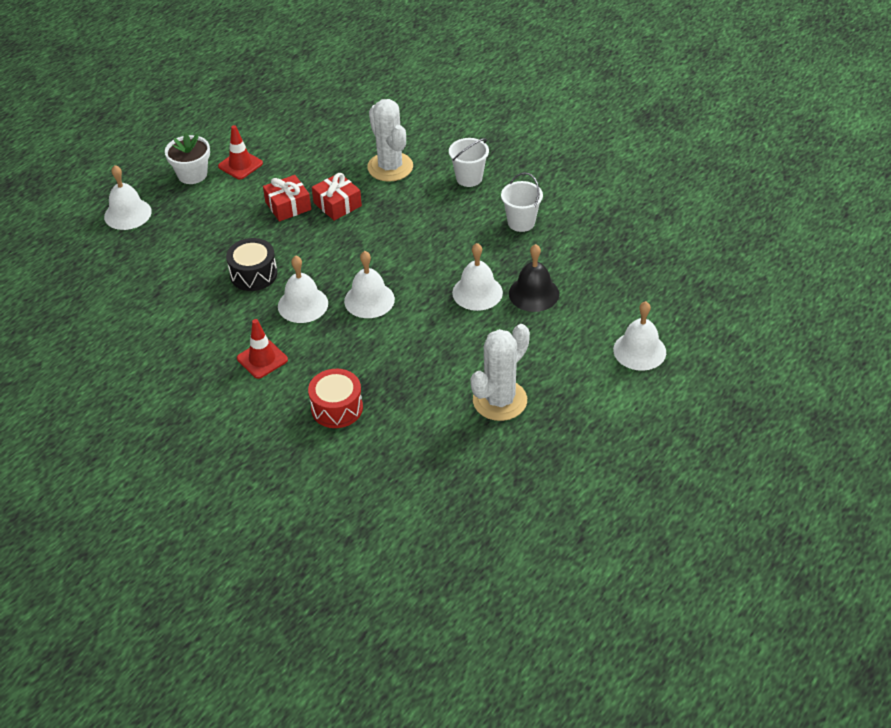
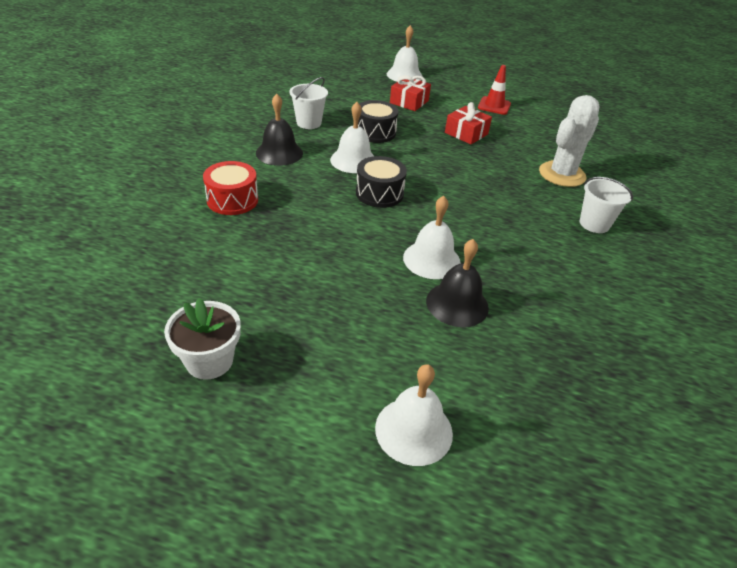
camera: 65 degrees right, 5 degrees down
white flower pot [165,132,210,184] -> white flower pot moved to [164,298,241,380]
red traffic cone [237,319,288,379] -> black bell [256,94,303,166]
red gift [312,173,362,221] -> red gift moved to [390,75,431,111]
white bell [344,251,395,318] -> black drum [356,156,407,208]
white cactus [471,324,530,421] -> none
white bucket [501,172,543,232] -> white bucket moved to [290,77,328,129]

